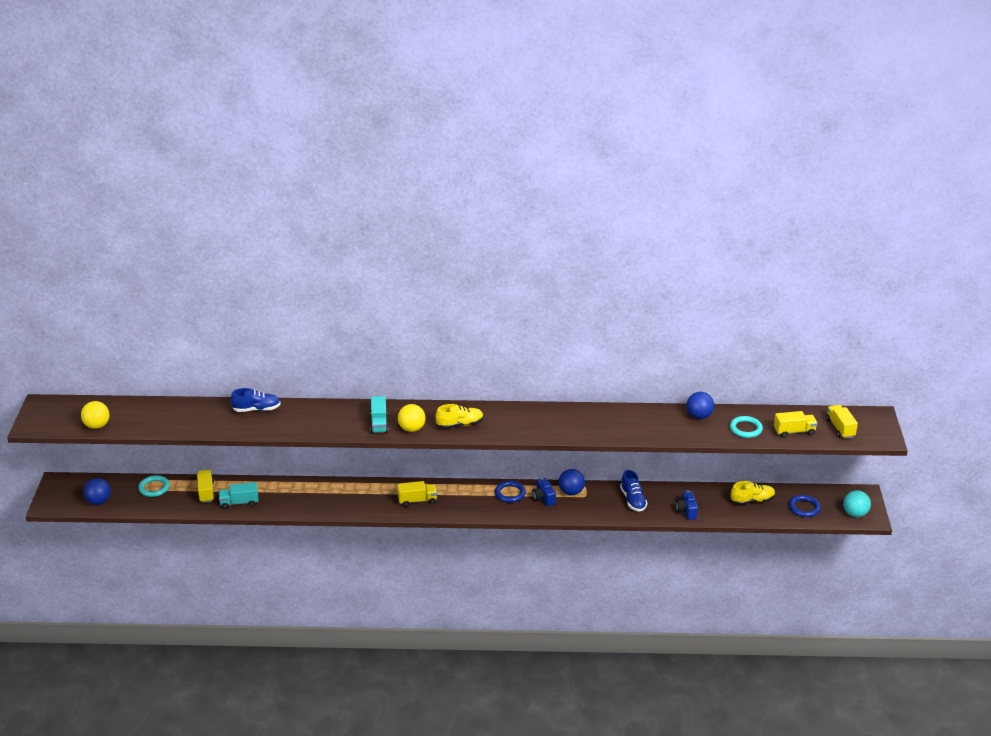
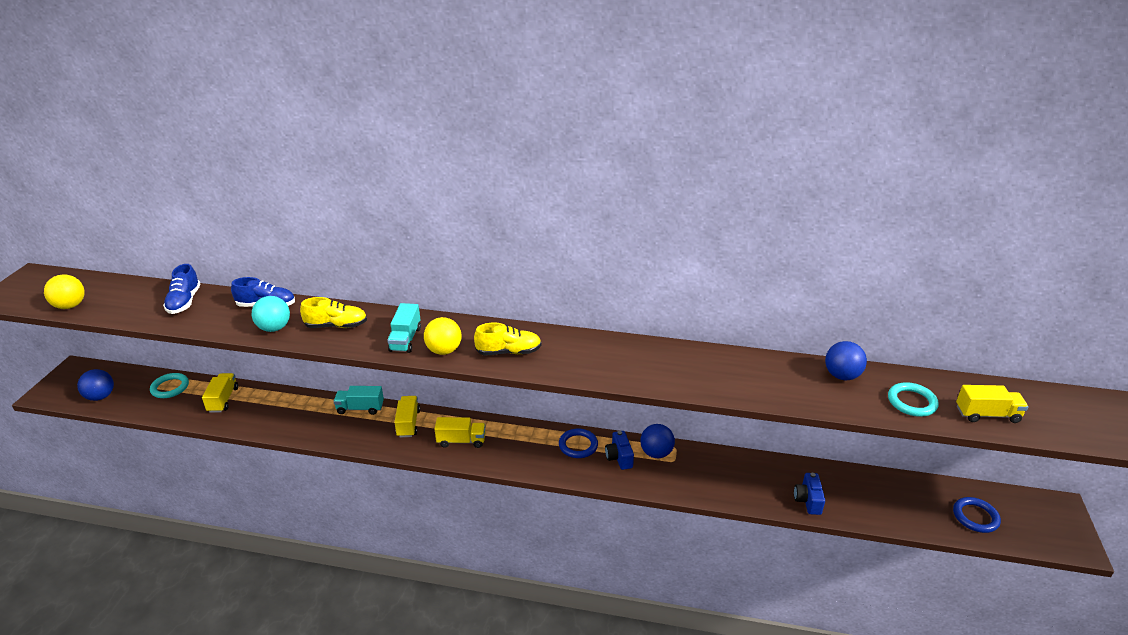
camera: 10 degrees right, 0 degrees up
turquoise truck [219,482,259,509] -> turquoise truck moved to [333,386,384,415]
blue shoe [620,470,647,512] -> blue shoe moved to [163,264,201,314]
yellow shoe [731,481,775,505] -> yellow shoe moved to [300,297,367,328]
yellow truck [826,405,858,439] -> yellow truck moved to [394,396,420,438]
turquoise ball [843,490,871,517] -> turquoise ball moved to [252,296,290,332]

